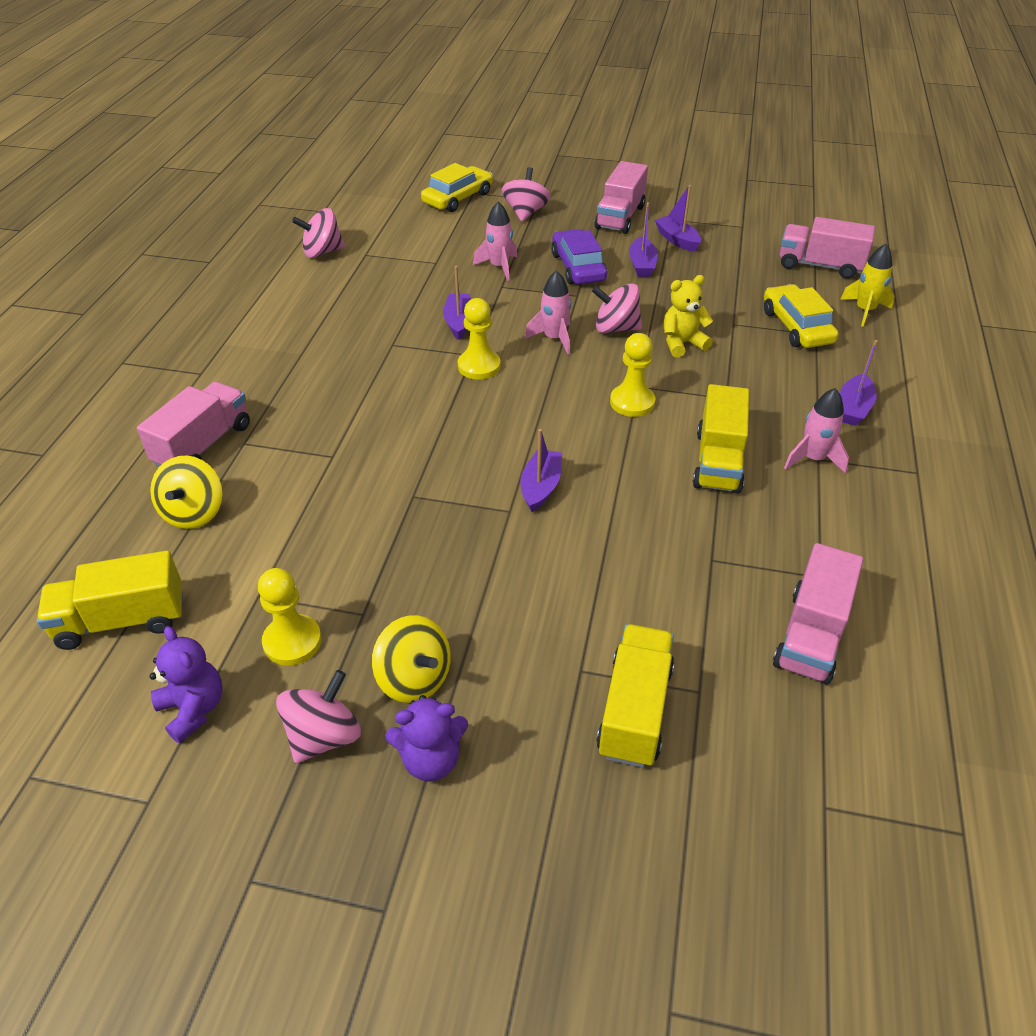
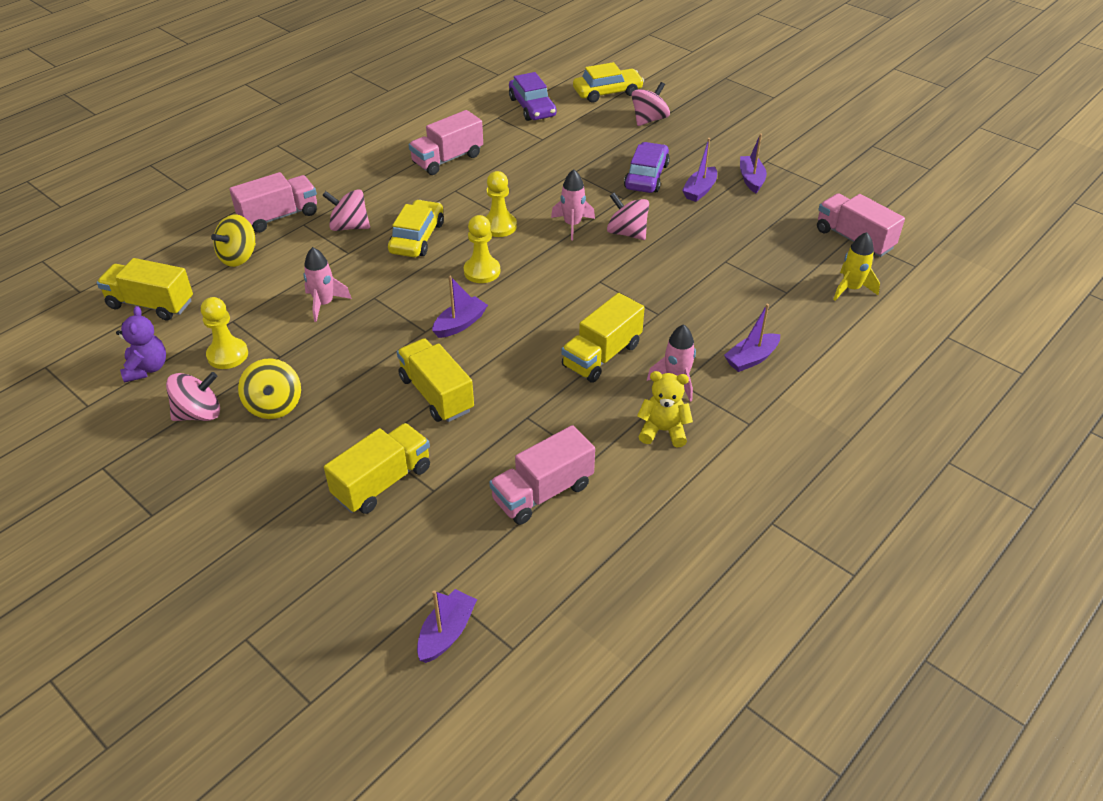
camera: 30 degrees right, 0 degrees up
pink spinning top [292,208,345,258] -> pink spinning top moved to [322,189,370,231]
purple teddy bear [385,695,468,781] -> none
purple boat [443,266,471,340] -> purple boat moved to [417,589,477,663]
pink rocket [473,202,517,281] -> pink rocket moved to [303,247,352,322]
pink truck [595,161,648,234] -> pink truck moved to [409,110,483,175]
yellow pawn [610,333,655,417] -> yellow pawn moved to [464,215,500,283]
yellow teddy bear [664,275,713,358] -> yellow teddy bear moved to [637,371,693,447]
yellow car [764,284,839,348] -> yellow car moved to [388,200,444,257]
none -> yellow truck [397,338,474,422]
none -> purple car [509,72,557,121]

